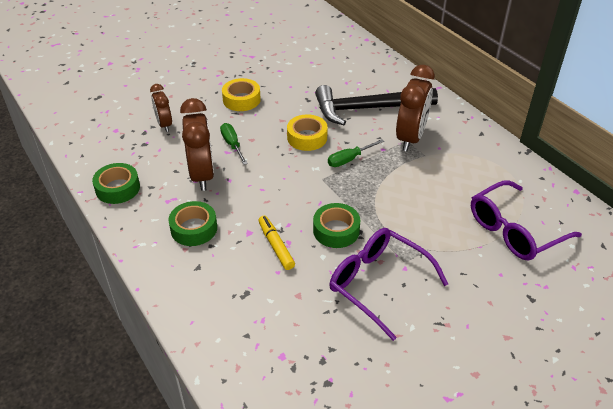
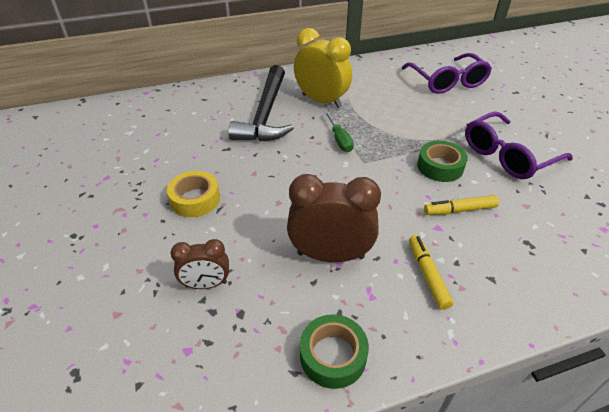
camera: 75 degrees left, 0 degrees up
green tape [168,201,217,246] -> yellow marker [409,235,453,310]
green screwdriver [220,123,248,165] -> none
yellow tape [287,114,328,151] -> none
brown clock [396,65,435,151] -> yellow clock [294,28,352,108]

